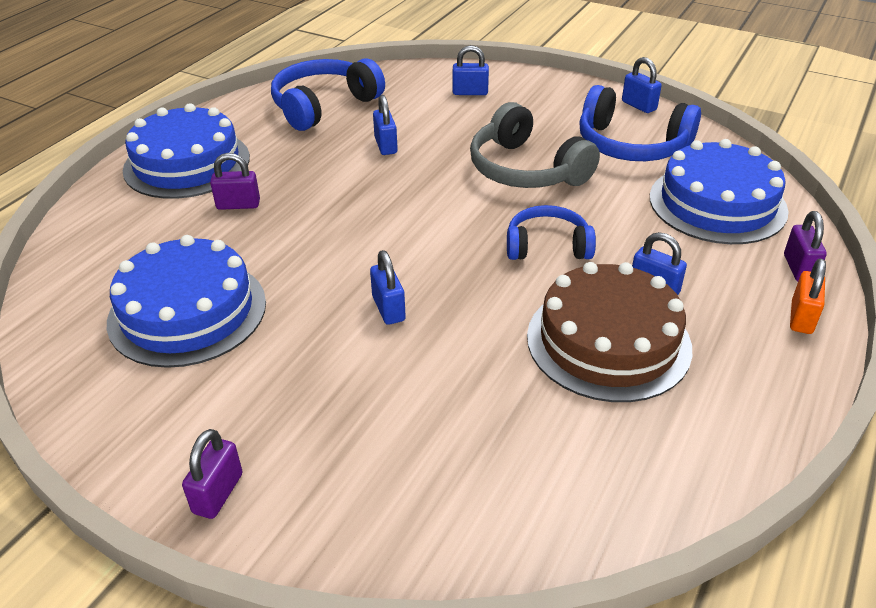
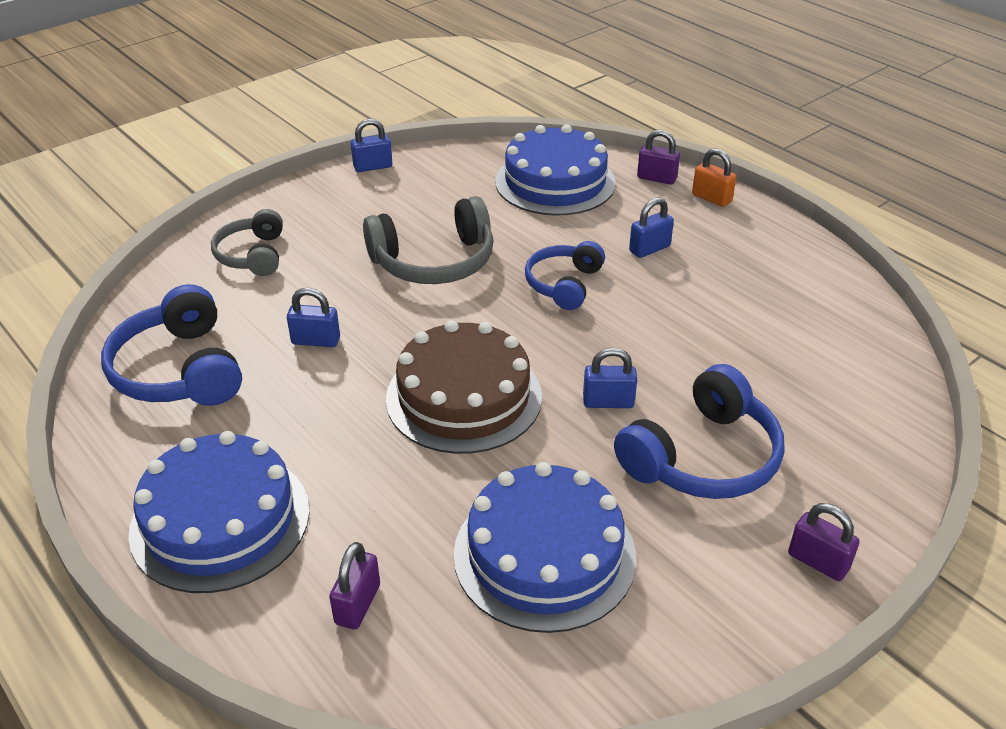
camera: 70 degrees left, 0 degrees up
purple padlock [210,153,260,210] -> purple padlock moved to [329,542,380,629]
blue padlock [453,45,489,95] -> grey headphones [211,209,283,276]
brown cake [527,262,692,402] -> brown cake moved to [386,320,542,454]
blue headphones [579,85,701,161] -> blue headphones moved to [614,364,785,499]

